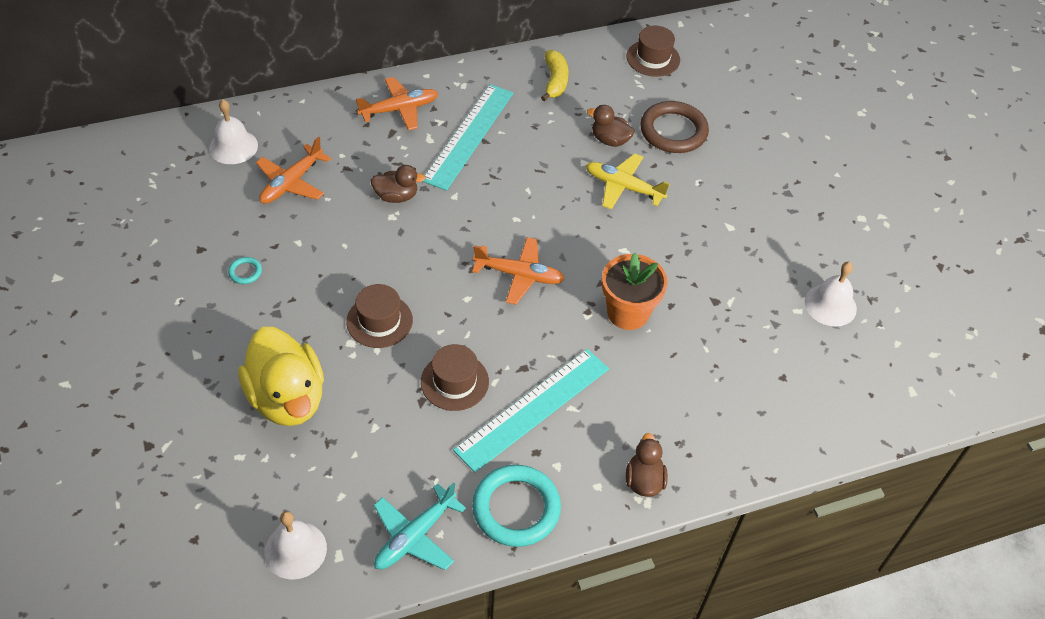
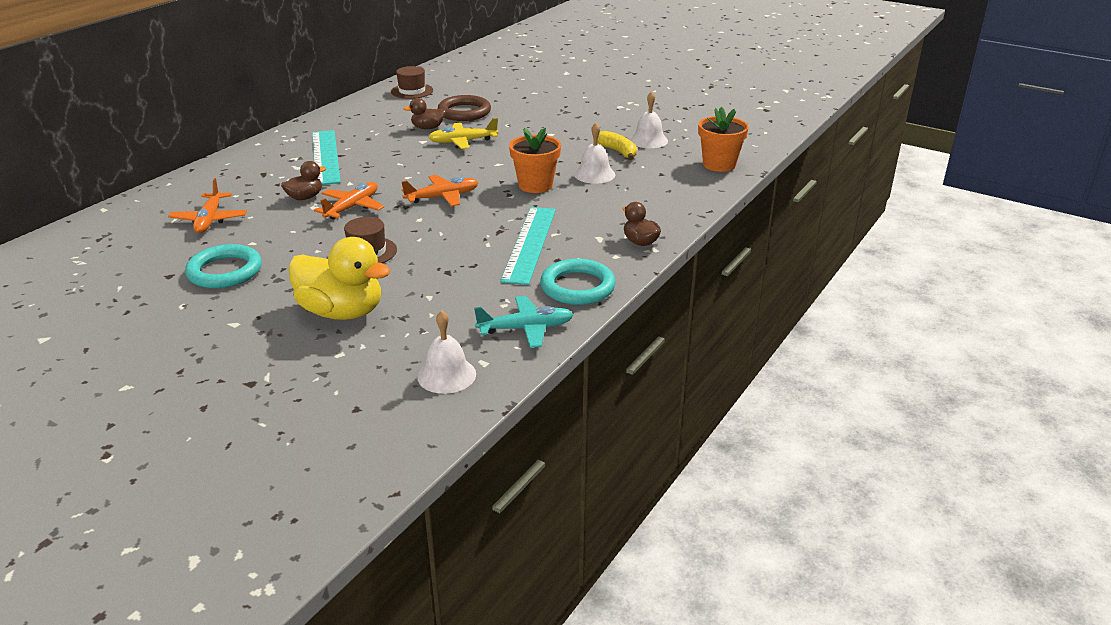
camera: 35 degrees left, 20 degrees down
white bell [209,100,258,164] -> white bell moved to [574,123,615,184]
turquoise ring [228,257,262,284] -> turquoise ring [185,244,262,288], size x2.33
orange plane [356,77,438,131] -> orange plane moved to [314,182,384,220]
turquoise plane [374,482,466,570] -> turquoise plane turned 105 degrees counterclockwise [474,296,574,348]
brown hat [421,344,489,411] -> none
yellow banana [541,50,569,101] -> yellow banana moved to [597,131,637,160]
none -> orange flower pot [698,107,749,172]

